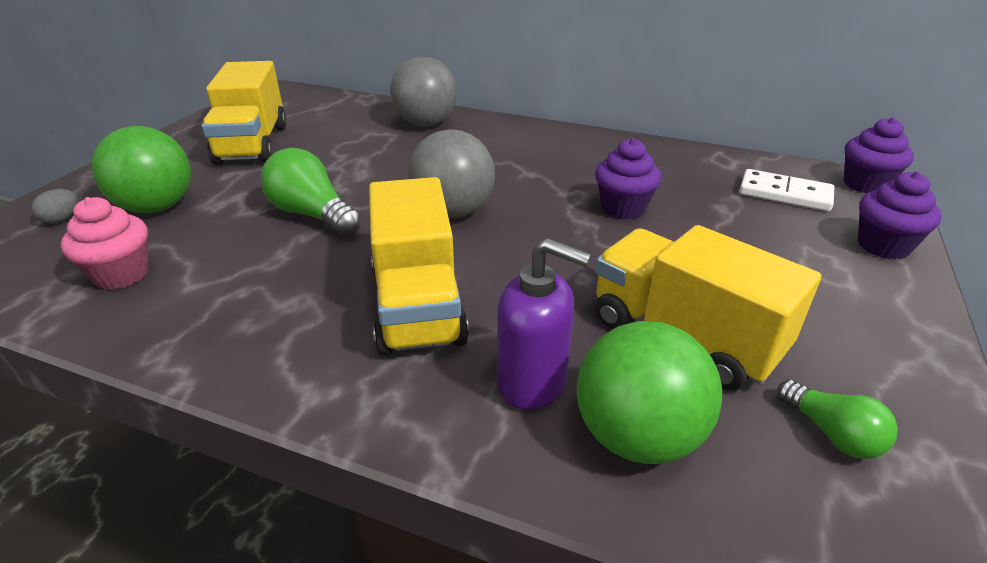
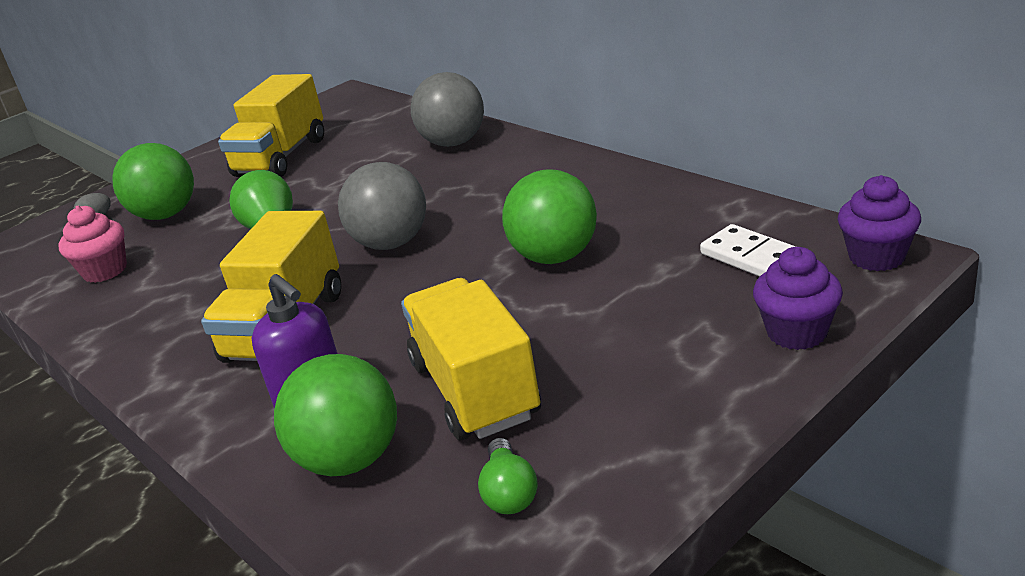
camera: 30 degrees right, 5 degrees down
purple cupcake [595,138,661,220] -> green ball [502,169,597,264]

